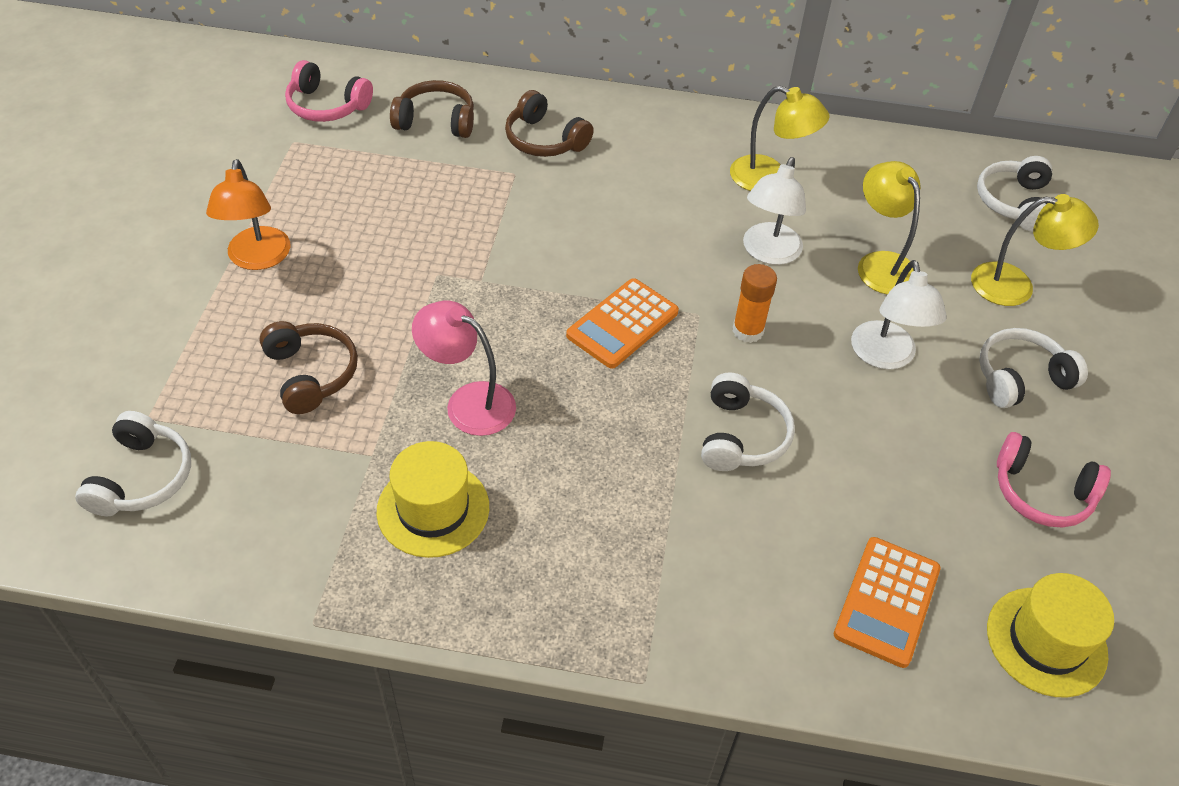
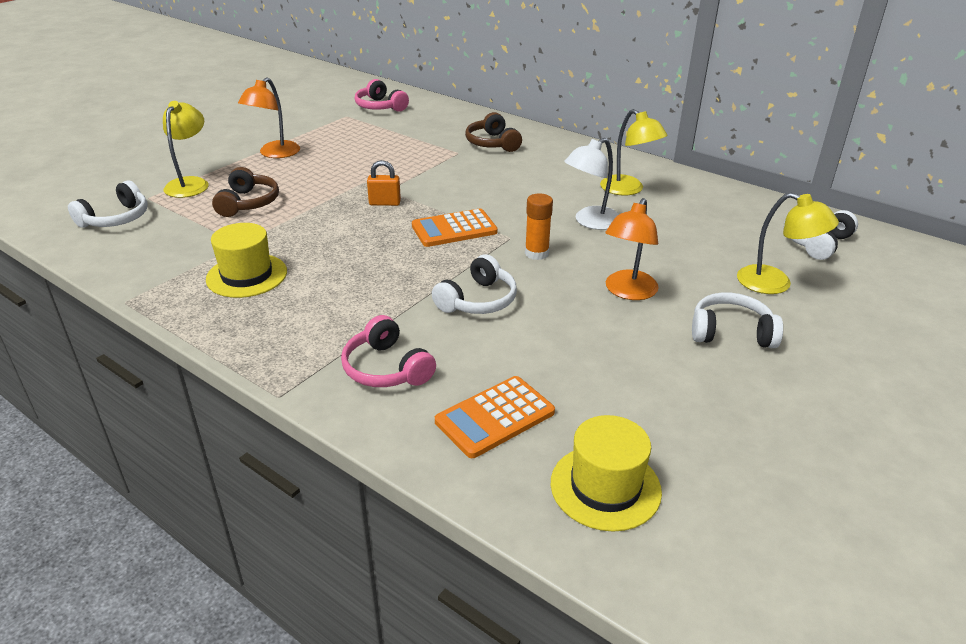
camera: 30 degrees right, 15 degrees down
brown headphones [390,80,474,138] -> none
pink lamp [412,300,516,436] -> none
white lamp [851,260,947,369] -> orange lamp [605,198,659,300]
yellow lamp [858,161,920,295] -> yellow lamp moved to [163,101,209,198]
pink headphones [997,432,1111,527] -> pink headphones moved to [341,315,436,387]
none -> orange padlock [367,160,401,206]

